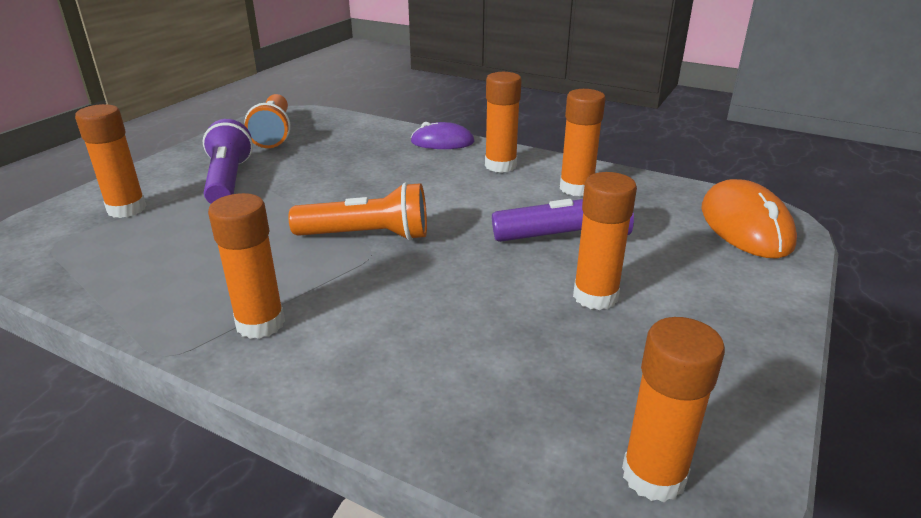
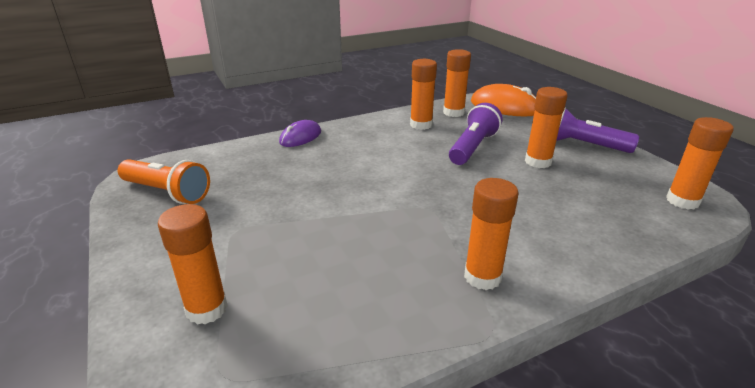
camera: 55 degrees left, 0 degrees up
purple flashlight [203,119,253,204] -> purple flashlight moved to [556,107,639,153]
orange flashlight [288,182,427,241] -> none
orange glue stick [485,72,522,173] -> orange glue stick moved to [443,49,471,117]

